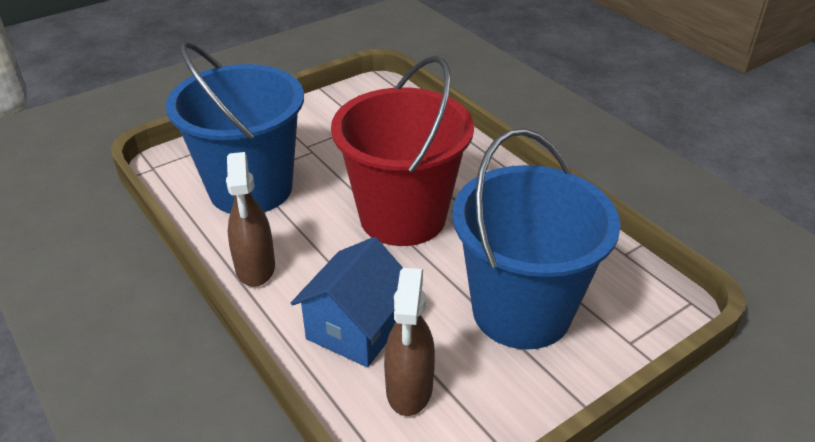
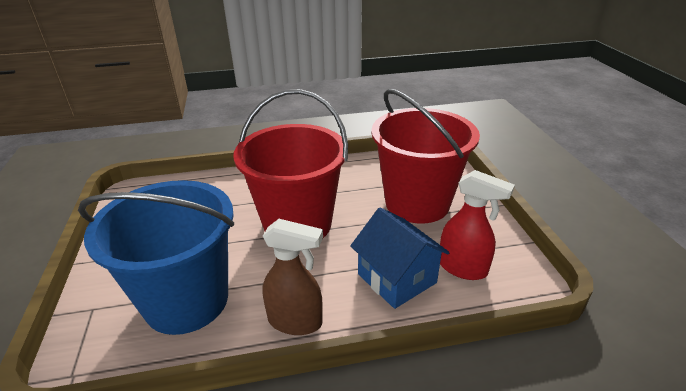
camera: 65 degrees left, 5 degrees down
brown spray bottle [384,268,435,416] -> red spray bottle [440,170,515,280]
blue bucket [452,128,621,350] -> red bucket [371,89,480,224]

